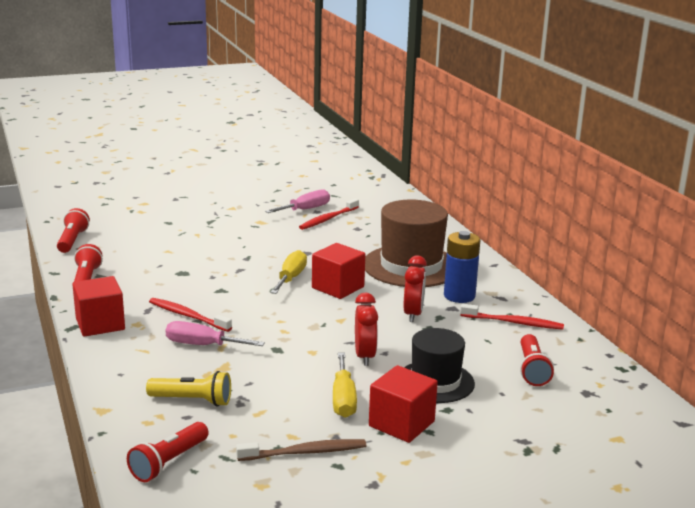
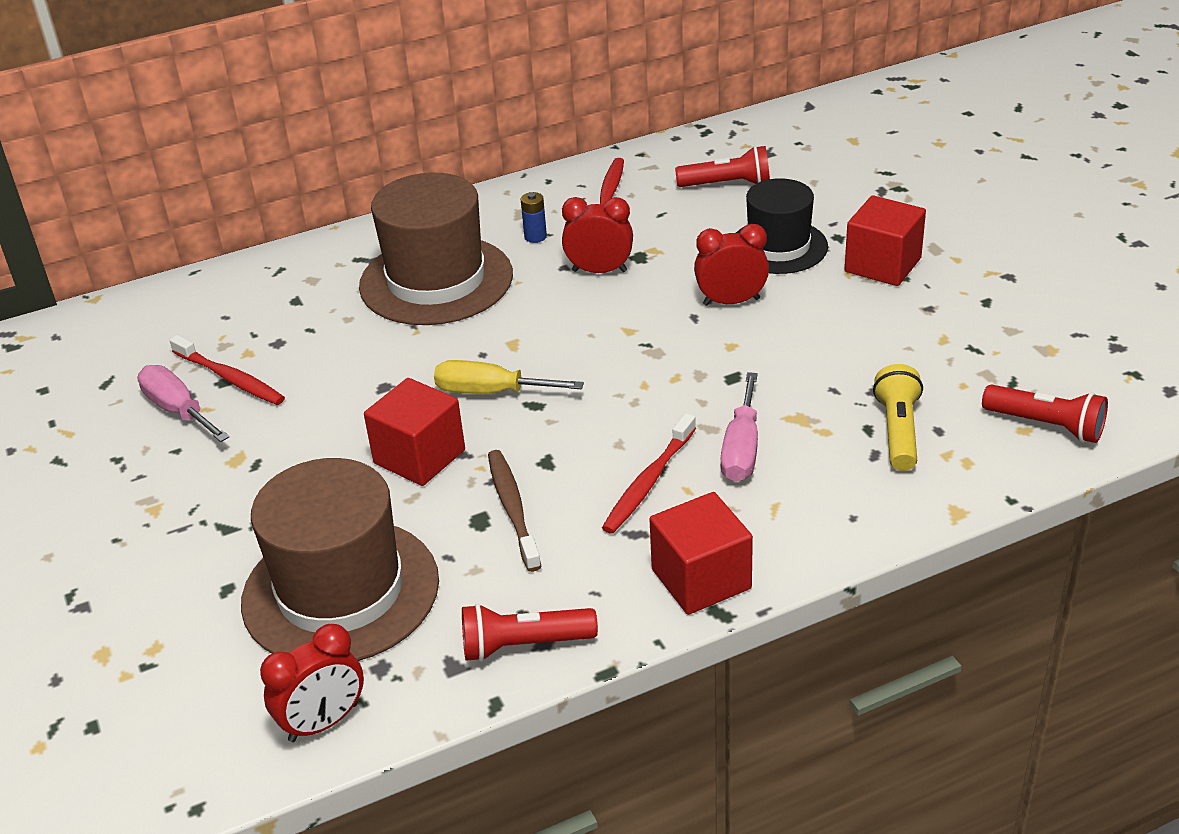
camera: 90 degrees left, 15 degrees up
red flashlight [57,208,90,253] -> red clock [260,624,364,742]
brown toothbrush [236,439,366,461] -> brown toothbrush moved to [488,450,542,572]
red cube [312,243,365,299] -> red cube moved to [364,378,465,486]
yellow screwdriver [333,353,357,418] -> none
blue battery [444,231,480,303] -> blue battery [521,192,547,243], size x0.50
none -> brown hat [241,458,439,661]

